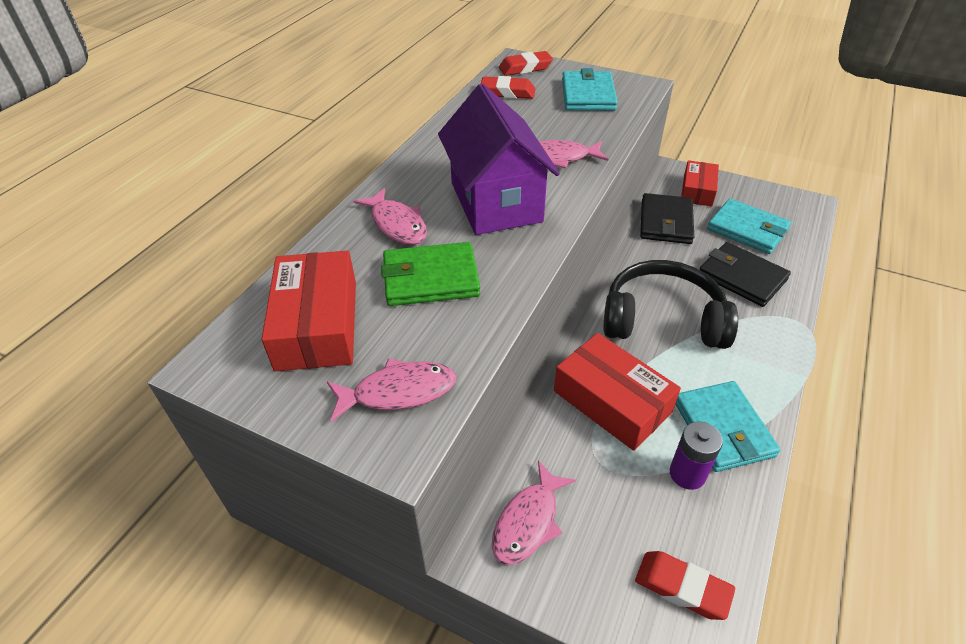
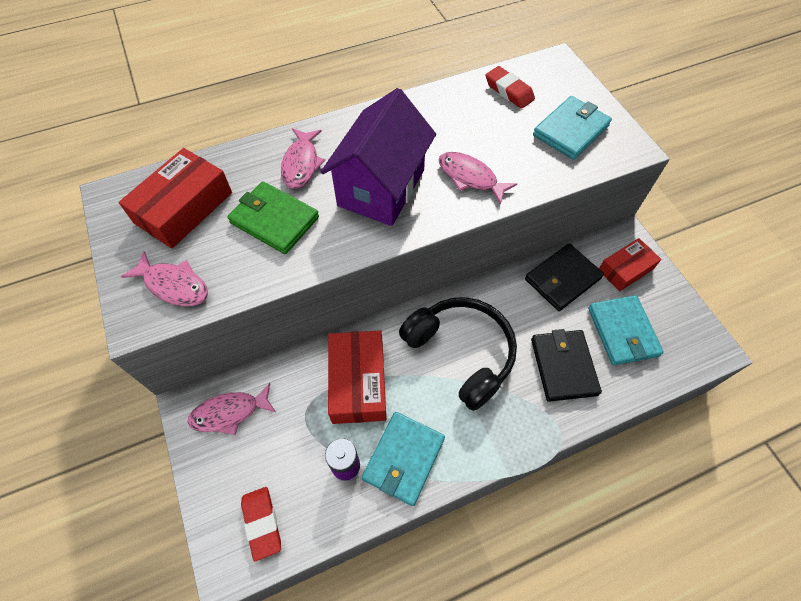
camera: 40 degrees right, 15 degrees up
red eraser [499,51,553,76] -> none

